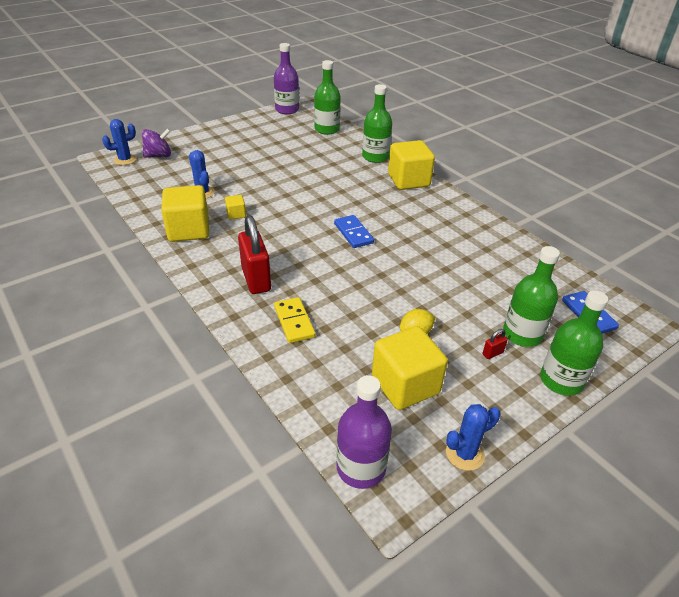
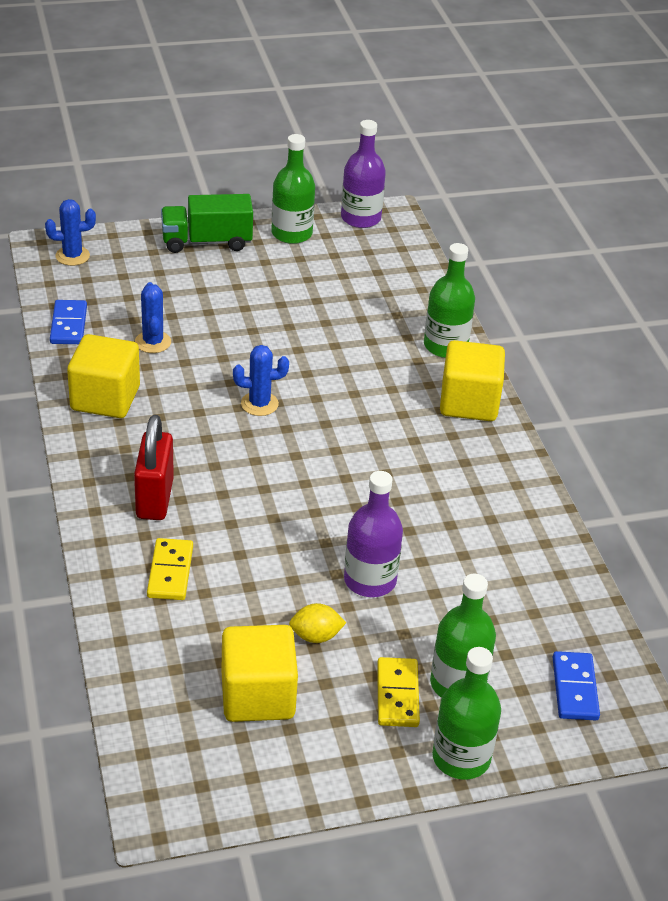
camera: 20 degrees right, 0 degrees up
purple spinning top [142,128,171,157] -> none
yellow cube [225,195,246,220] -> none
green bottle [314,60,341,135] -> green bottle moved to [271,134,315,244]
blue domino [334,215,374,248] -> blue domino moved to [50,300,87,344]
purple bottle [336,375,392,489] -> purple bottle moved to [344,471,403,597]
blue cactus [446,404,501,471] -> blue cactus moved to [233,345,289,416]
red padlock [483,329,508,359] -> yellow domino [377,657,420,727]
none -> green truck [161,194,253,253]

